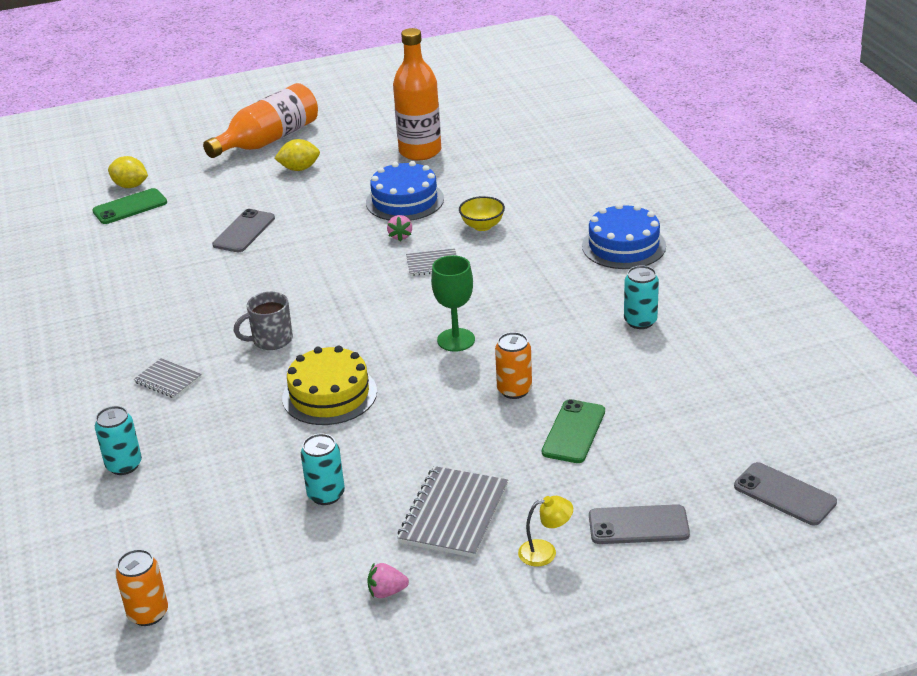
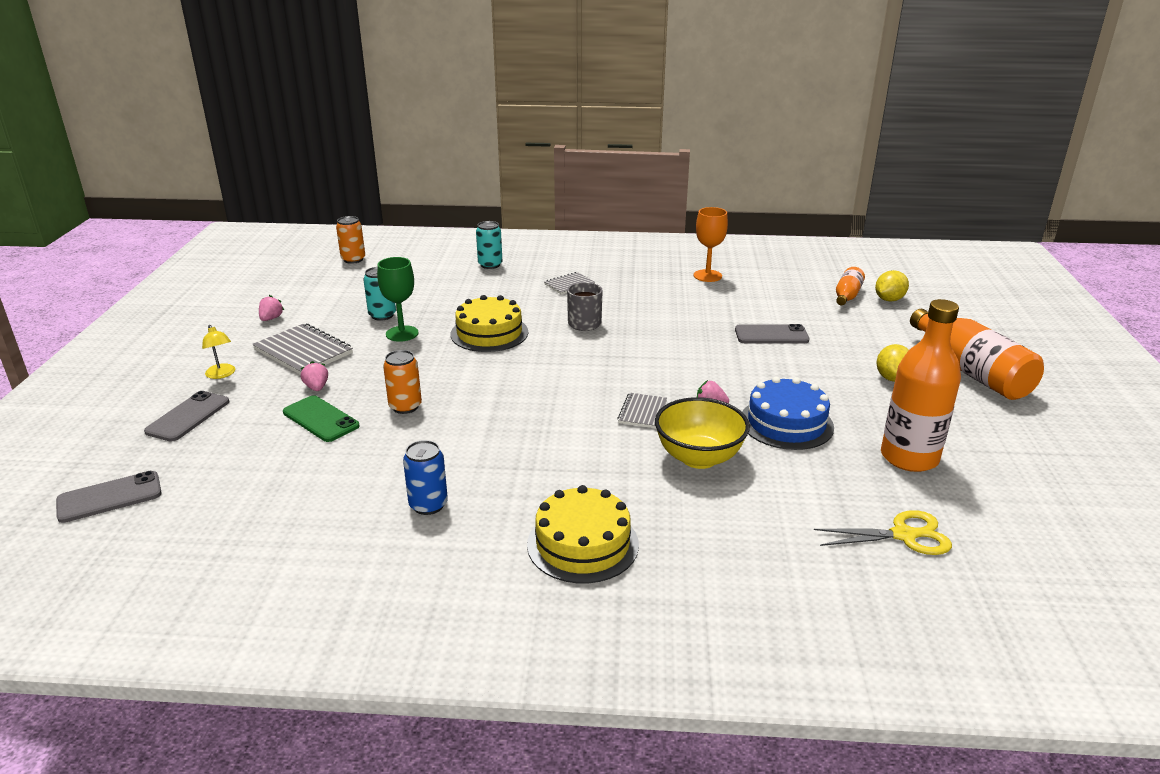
camera: 110 degrees right, 5 degrees down
green phone [92,188,167,224] -> orange bottle [836,267,865,305]
grey phone [212,209,275,252] -> grey phone turned 45 degrees counterclockwise [735,324,809,343]
green goblet [431,255,475,352] -> green goblet moved to [377,257,419,342]
yellow bowl [459,196,505,231] -> yellow bowl [655,397,750,469], size x1.67
yellow lamp [518,496,573,567] -> yellow lamp turned 45 degrees counterclockwise [202,325,235,379]
blue cake [582,203,666,269] -> yellow cake [527,485,639,583]
turquoise can [624,265,659,329] -> blue can [403,440,448,515]
none -> pink strawberry [300,361,328,391]
none -> orange goblet [694,207,728,282]
none -> yellow scissors [814,510,952,555]

